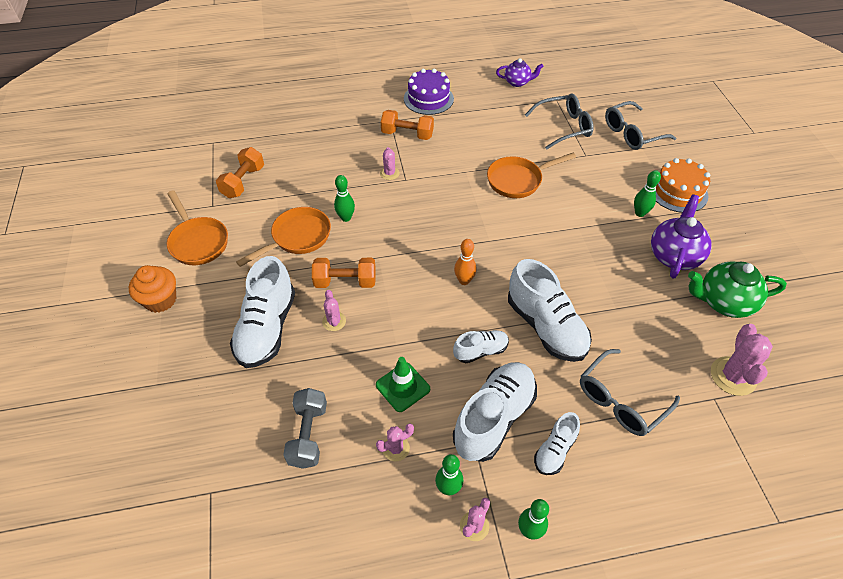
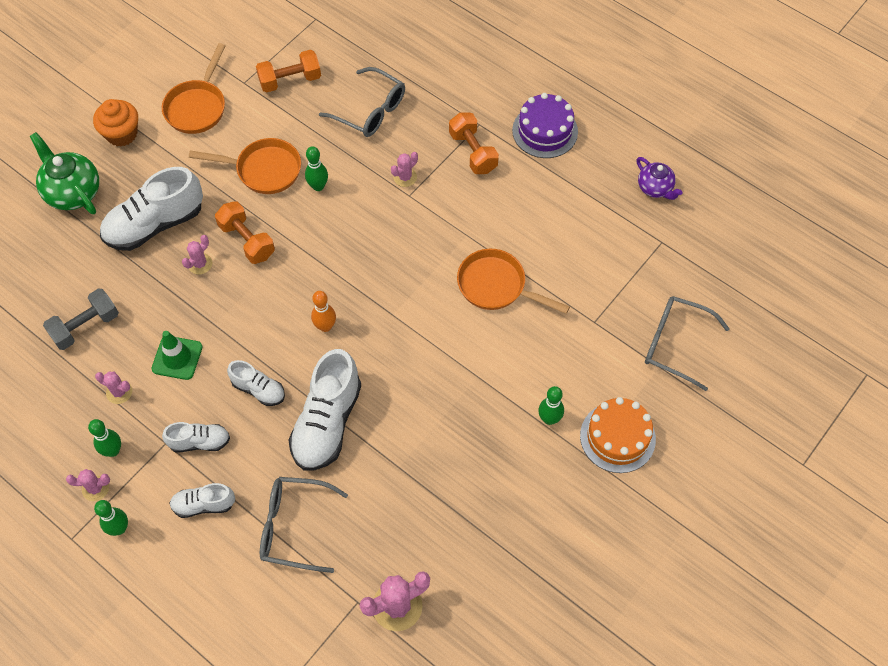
camera: 50 degrees right, 10 degrees up
white shoe [453,362,537,462] -> white shoe [162,422,230,453], size x0.53
grey glasses [525,93,594,150] -> grey glasses moved to [319,67,405,137]
purple teapot [651,194,712,279] -> none
green teapot [688,261,787,318] -> green teapot moved to [30,132,99,214]

